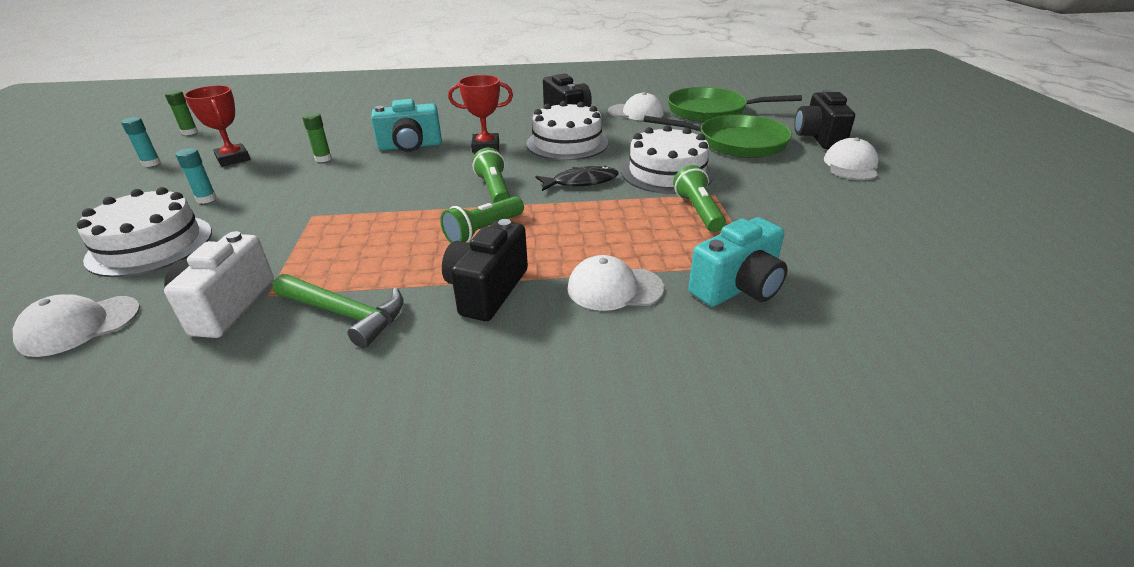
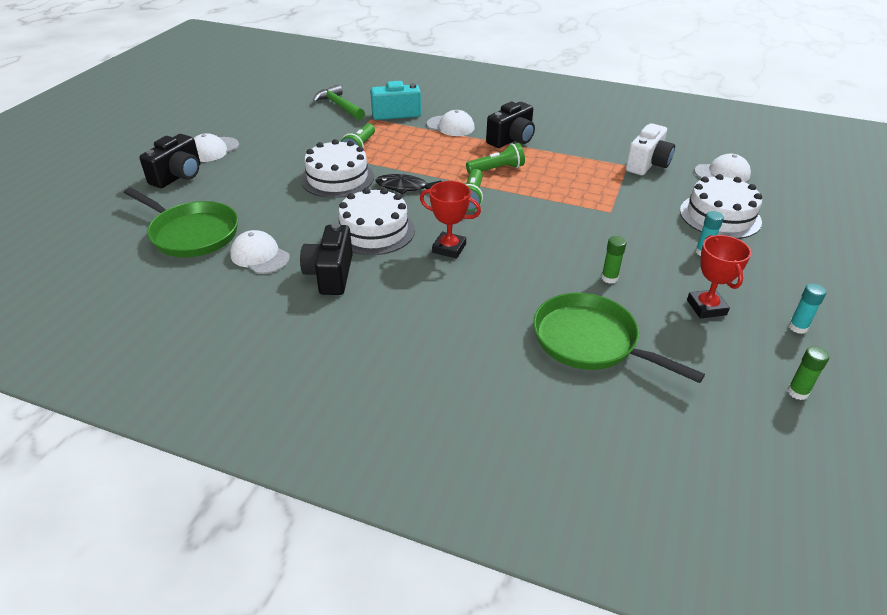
camera: 155 degrees left, 5 degrees up
green hammer [273,274,403,348] -> green hammer moved to [313,85,365,120]
turquoise camera [371,99,442,152] -> none
green pan [643,115,792,158] -> green pan moved to [533,293,705,383]

